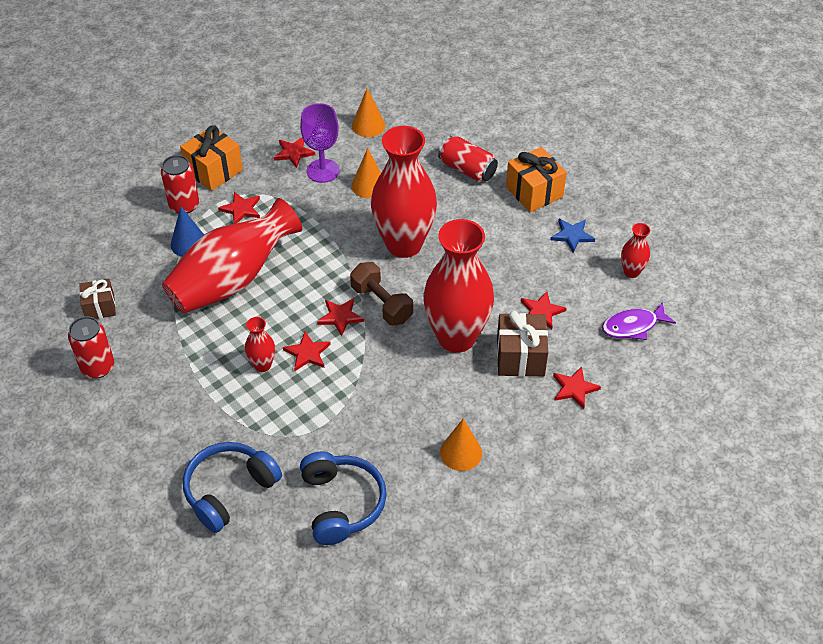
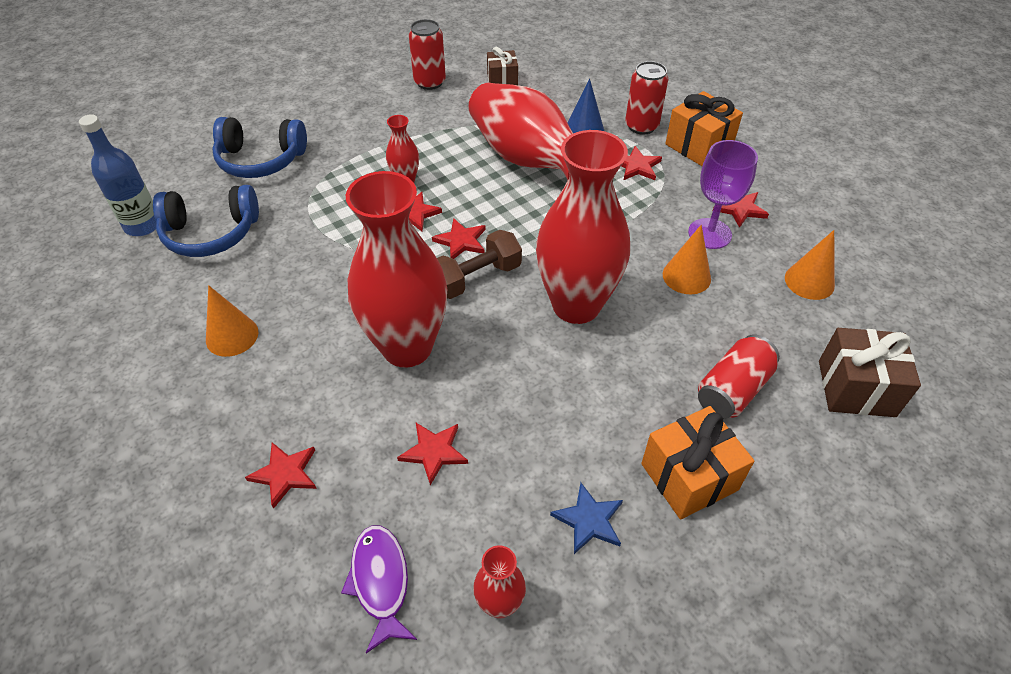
camera: 95 degrees right, 0 degrees up
blue headphones [183,442,282,533] -> blue headphones turned 135 degrees clockwise [212,117,307,178]
brown gift [497,311,548,377] -> brown gift moved to [819,328,921,417]
none -> blue bottle [79,114,156,236]

